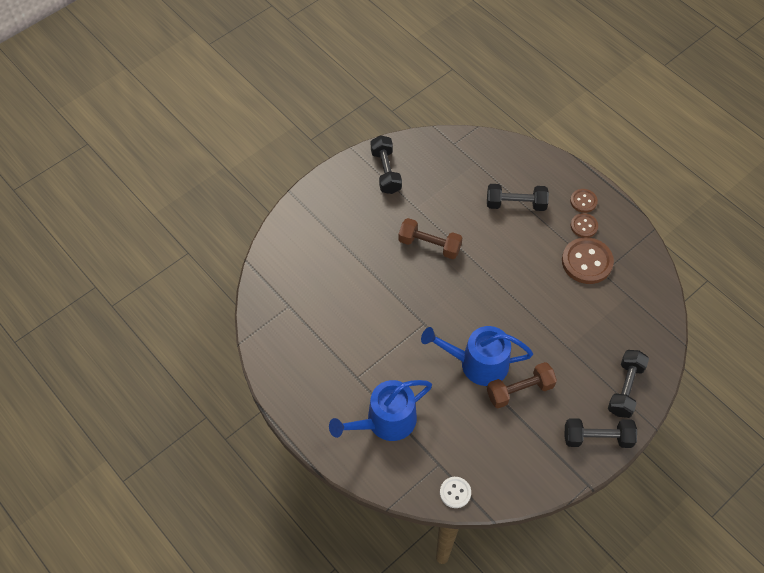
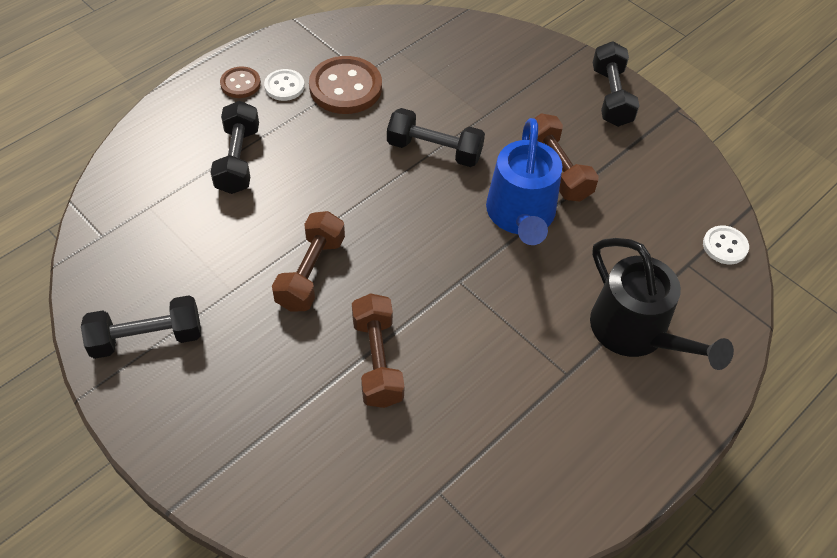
camera: 95 degrees left, 5 degrees down
blue watering can [329,380,432,441] -> black watering can [590,238,734,370]
brown button [571,213,598,238] -> white button [264,69,305,101]
black dumbbell [608,350,649,418] -> black dumbbell moved to [387,108,485,167]
none -> brown dumbbell [352,293,405,408]

